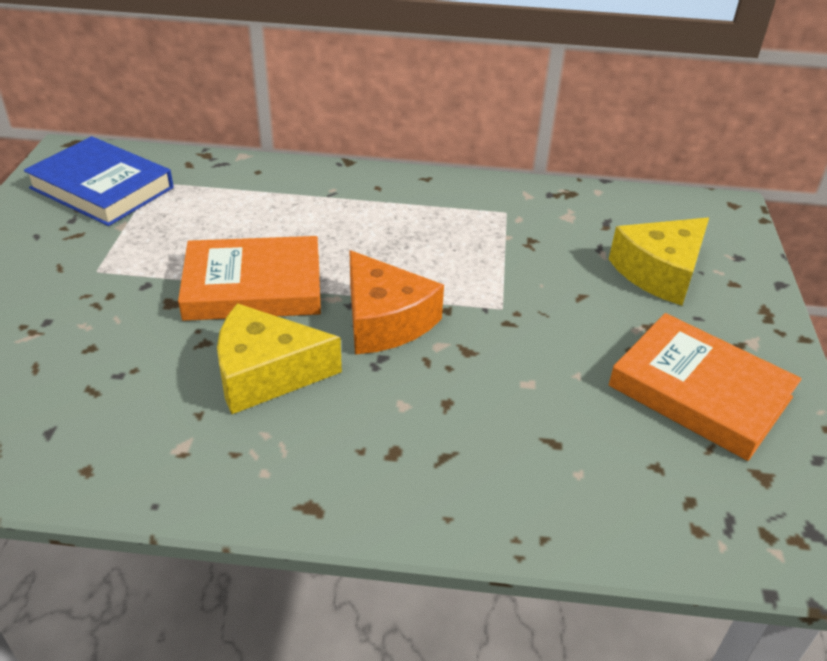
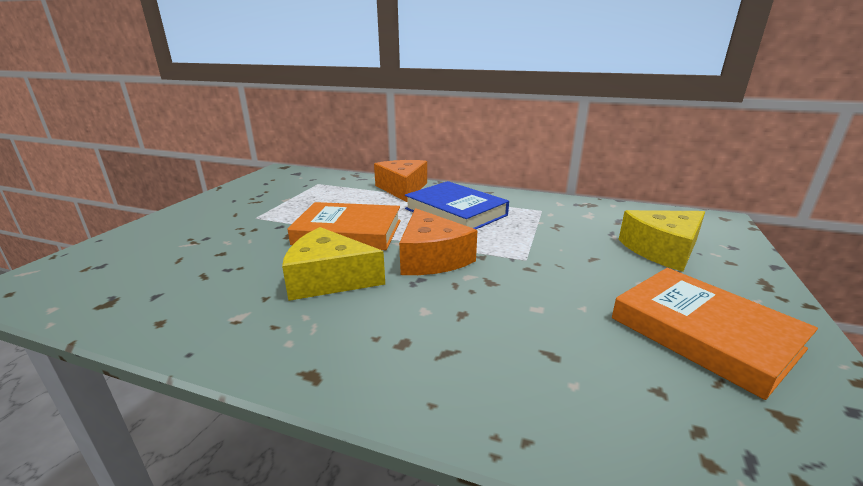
camera: 15 degrees right, 15 degrees down
blue book [24,136,174,226] -> blue book moved to [405,181,509,229]
none -> orange cheese [374,160,427,202]

